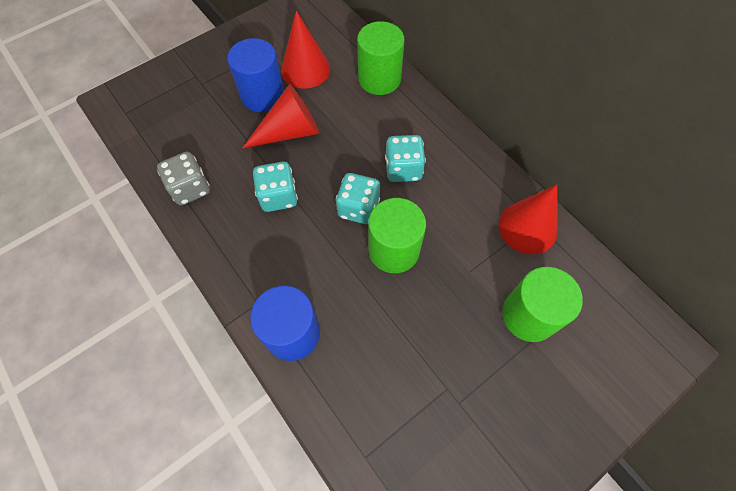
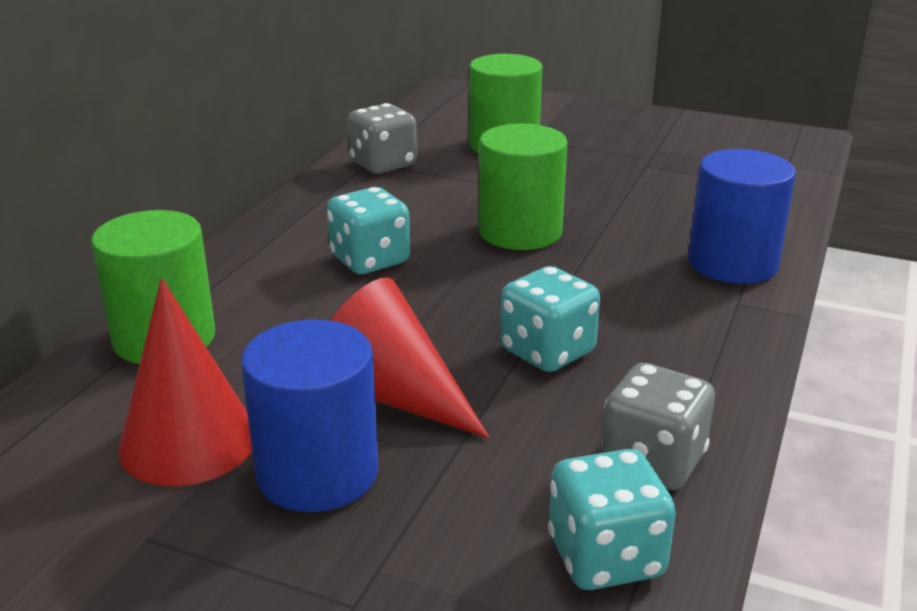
camera: 120 degrees left, 35 degrees down
turquoise dice [336,173,380,224] -> turquoise dice moved to [548,449,676,590]
red cone [499,185,557,254] -> grey dice [348,103,417,174]

